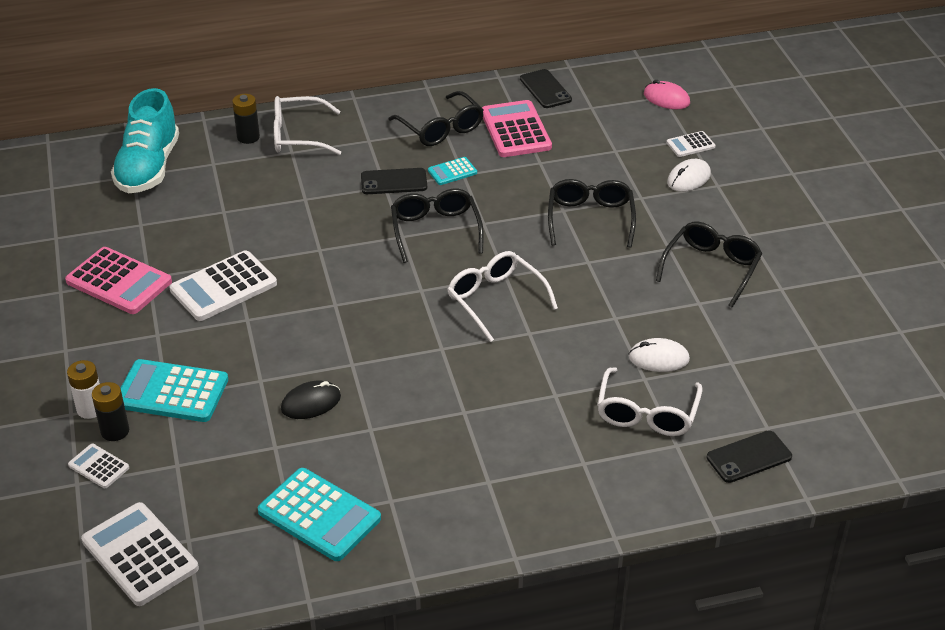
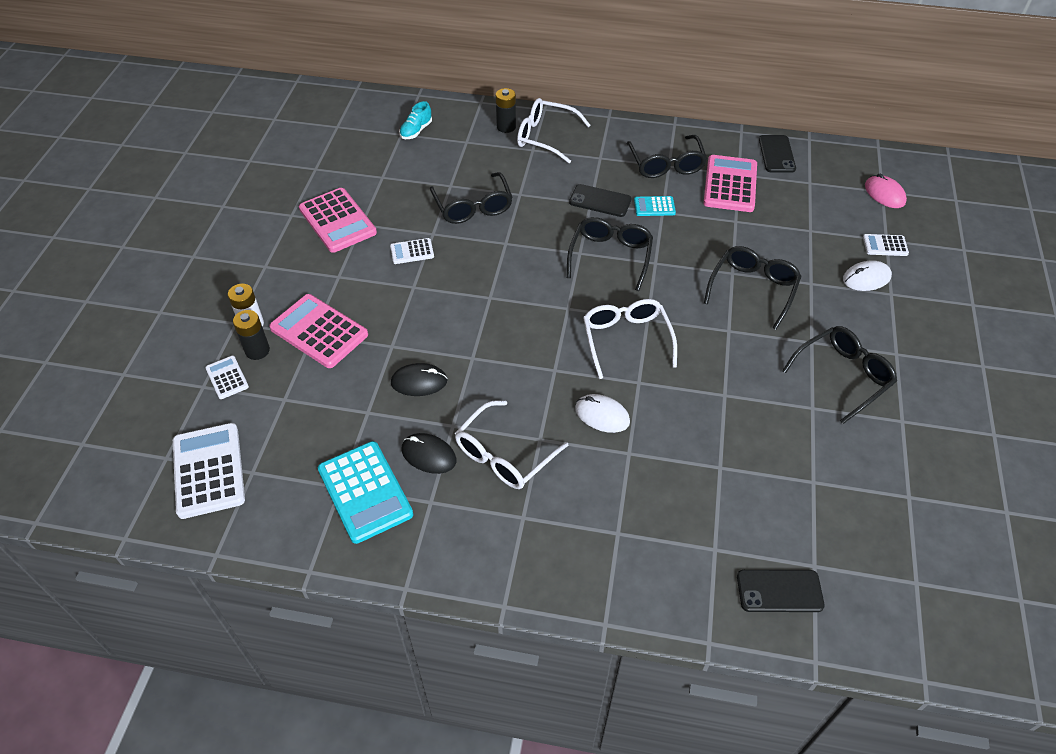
camera: 25 degrees right, 10 degrees up
turquoise shoe [111,88,179,193] -> turquoise shoe [399,101,432,139], size x0.45
turquoise calculator [121,359,228,422] -> pink calculator [269,294,368,368]
white calculator [169,250,277,321] -> white calculator [390,238,434,264], size x0.51
white glasses [597,367,703,436] -> white glasses moved to [455,400,568,489]
white mouse [629,338,690,372] -> white mouse moved to [575,394,630,433]
none -> black mouse [402,433,456,474]
none -> black glasses [430,172,513,224]

